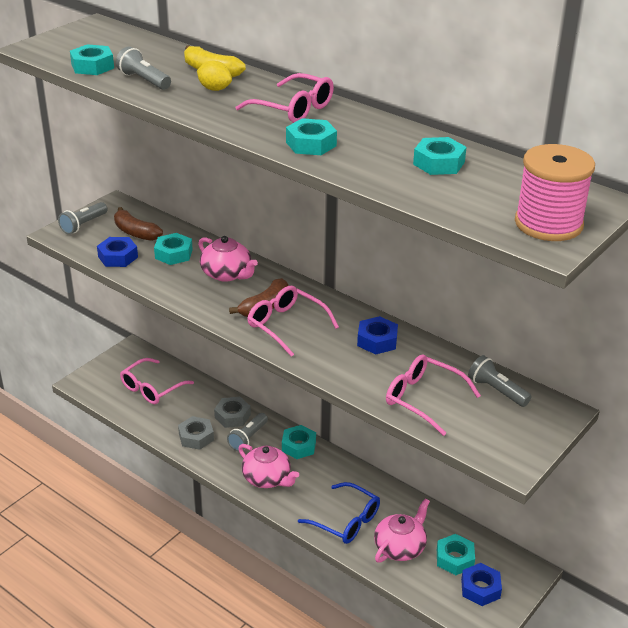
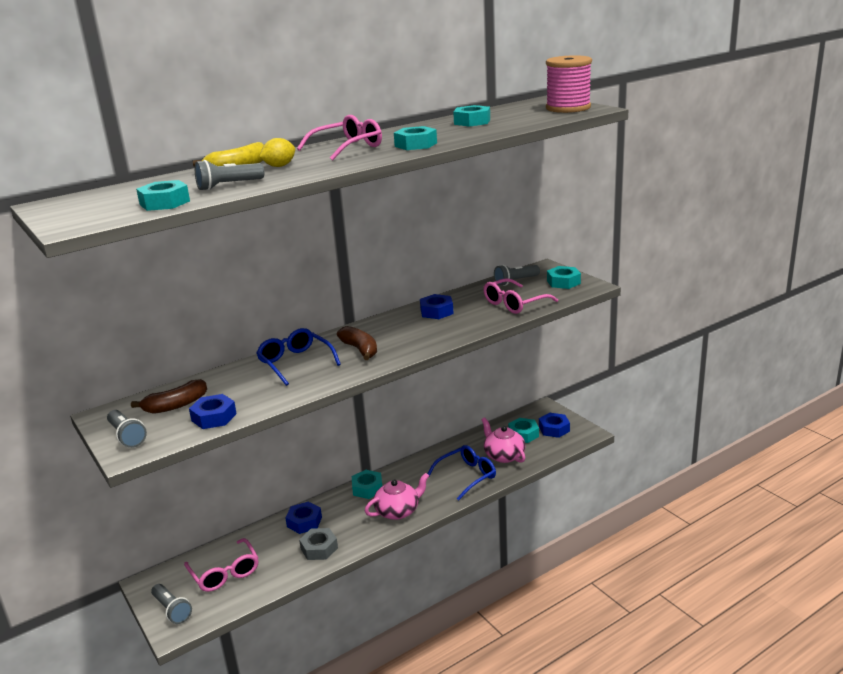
camera: 70 degrees left, 10 degrees down
turquoise nut [154,233,193,265] -> turquoise nut moved to [547,266,581,289]
pink teapot [198,236,258,282] -> blue glasses [256,328,341,386]
grey nut [214,397,251,428] -> blue nut [285,502,322,534]
grey flashlight [227,413,268,452] -> grey flashlight moved to [151,584,192,624]
pink glasses [247,286,339,357] -> none

